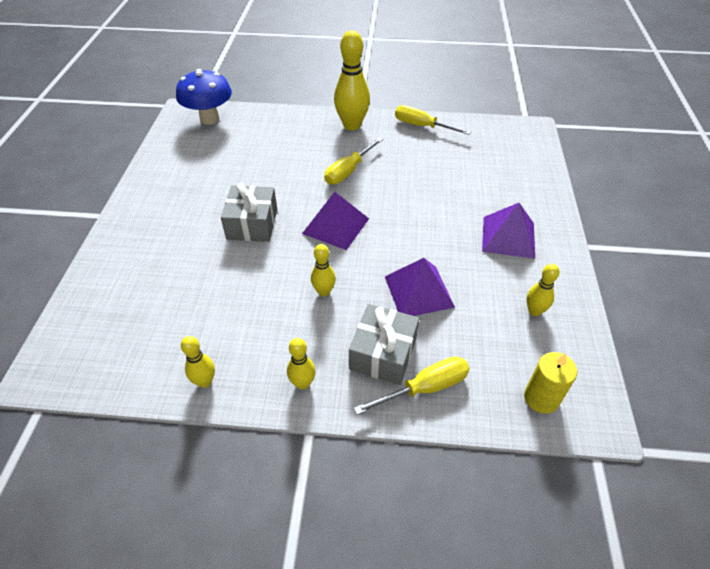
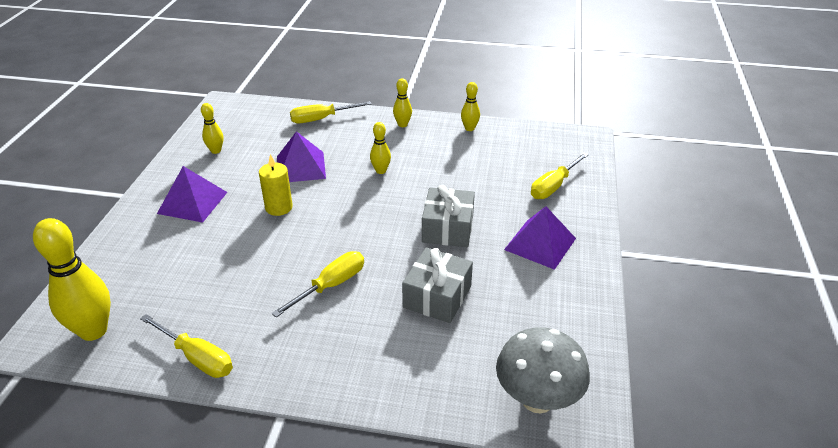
camera: 175 degrees left, 10 degrees down
blue mushroom [176,69,232,125] -> grey mushroom [496,327,590,413]
purple pyramid [302,192,369,250] -> purple pyramid moved to [504,206,576,270]
yellow bowling pin [334,30,370,130] -> yellow bowling pin moved to [33,218,111,341]
grey gift [349,304,419,385] -> grey gift moved to [402,248,473,323]
yellow candle [524,352,577,414] -> yellow candle moved to [259,154,293,216]
none -> yellow screwdriver [531,152,589,199]

